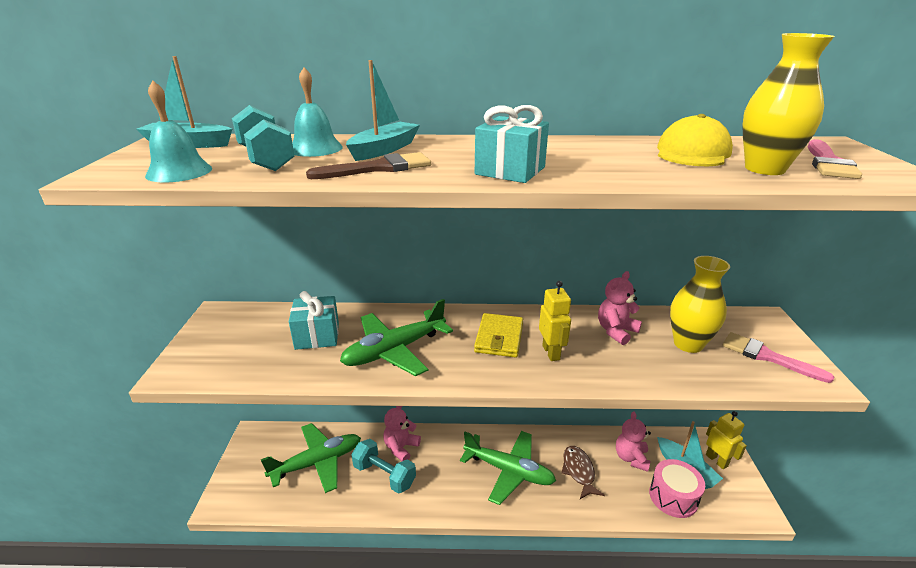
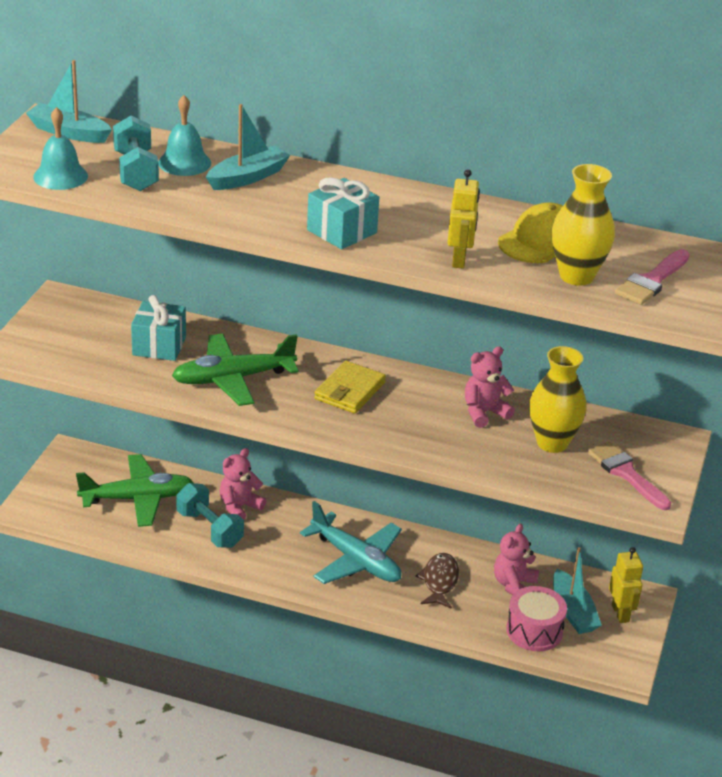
camera: 15 degrees right, 5 degrees up
brown brush [306,152,431,179] -> none
green plane [460,431,556,505] -> turquoise plane [300,501,402,584]
yellow robot [539,281,571,361] -> yellow robot moved to [447,169,480,268]

